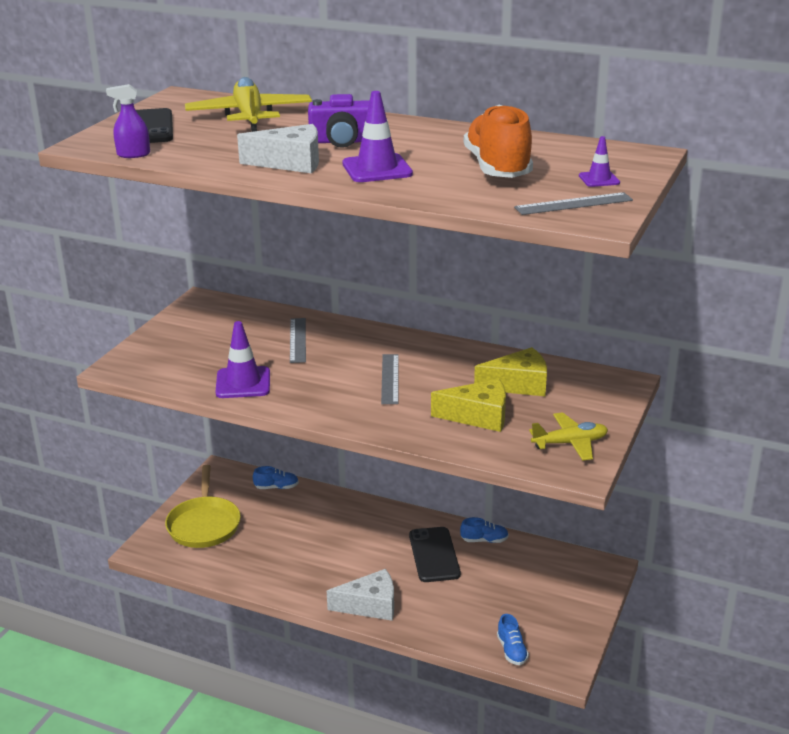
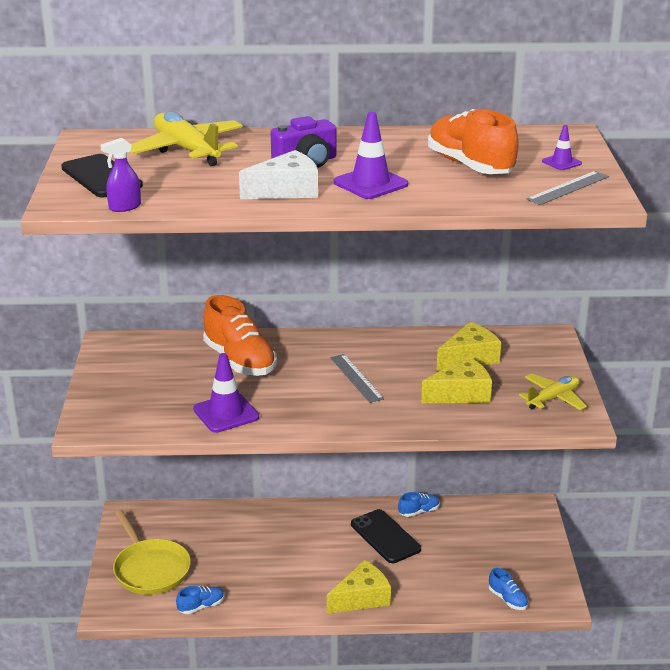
camera: 25 degrees left, 0 degrees up
blue shoe [253,466,299,489] -> blue shoe moved to [176,586,224,614]
grey ruler [290,318,306,363] -> orange shoe [203,295,277,376]
white cheese [327,569,394,621] -> yellow cheese [327,560,391,614]

